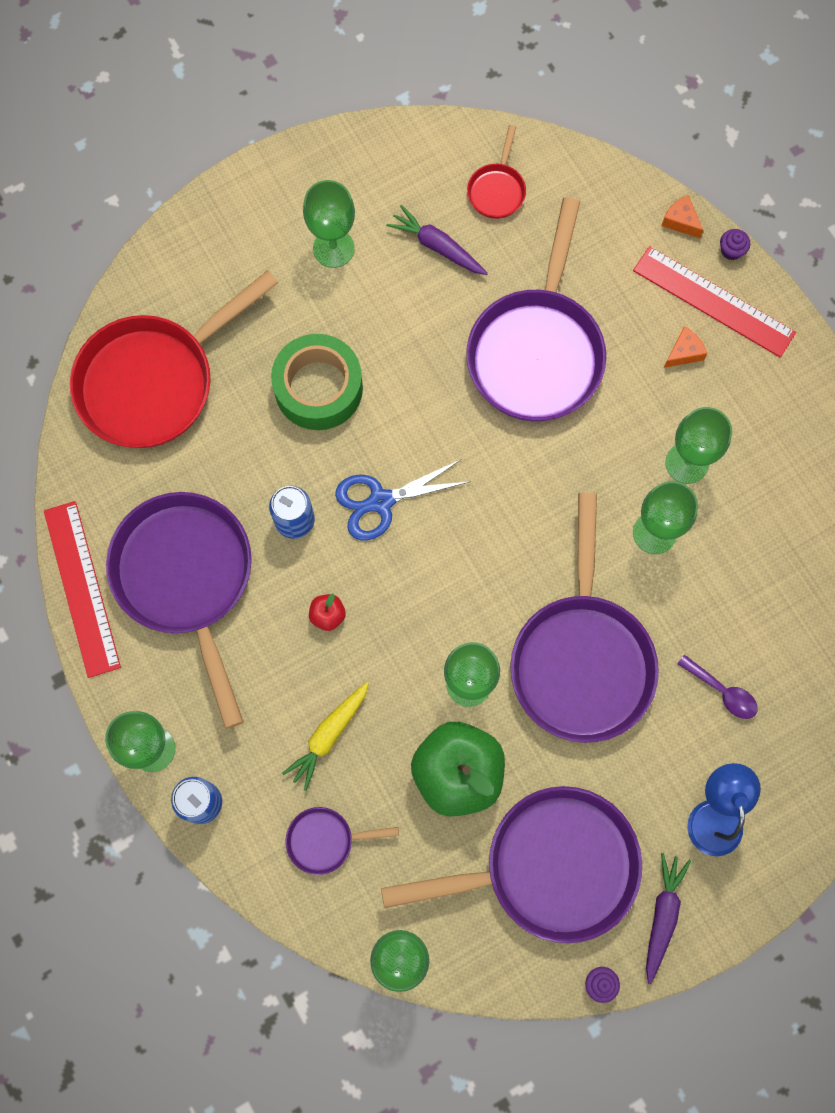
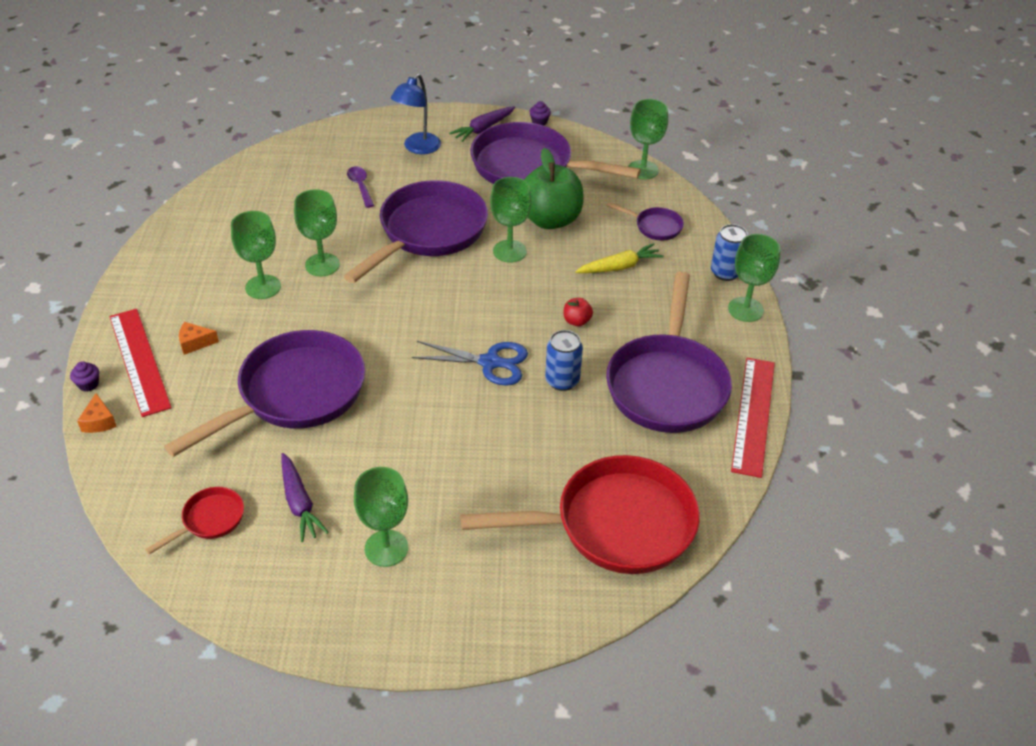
camera: 150 degrees left, 30 degrees down
green tape [271,334,363,430] -> none

